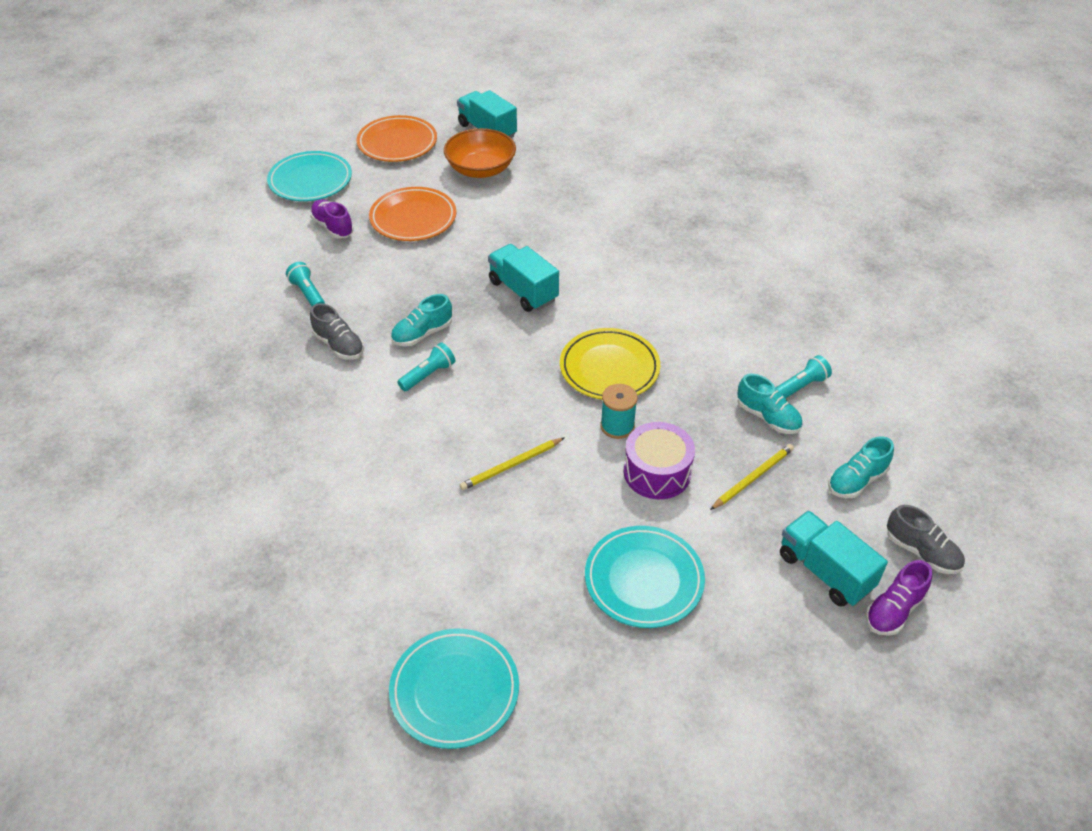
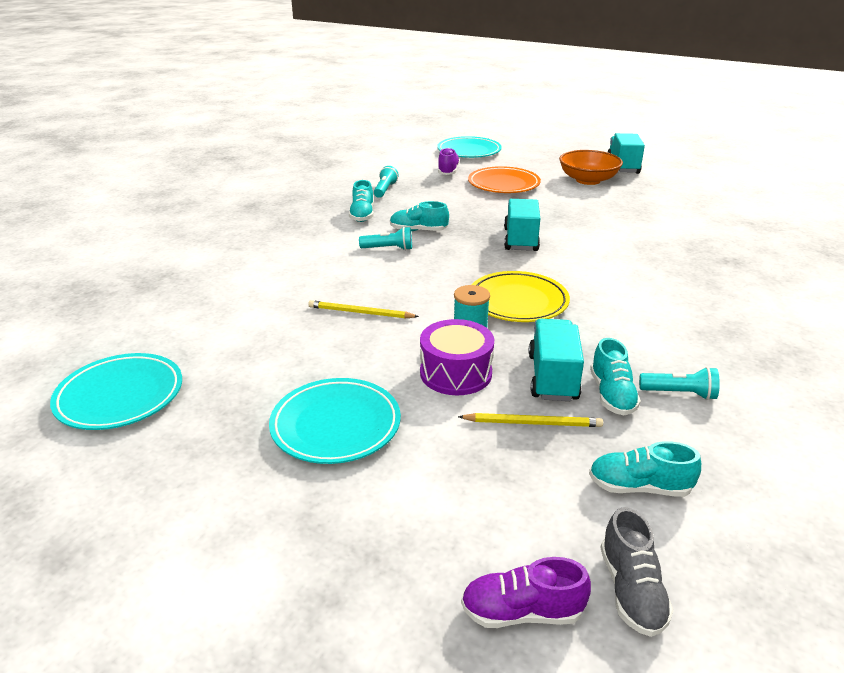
camera: 45 degrees right, 15 degrees down
grey shoe [310,303,364,360] -> turquoise shoe [349,180,374,222]
orange plate [357,115,437,162] -> none
turquoise truck [780,511,888,607] -> turquoise truck moved to [529,319,584,401]

